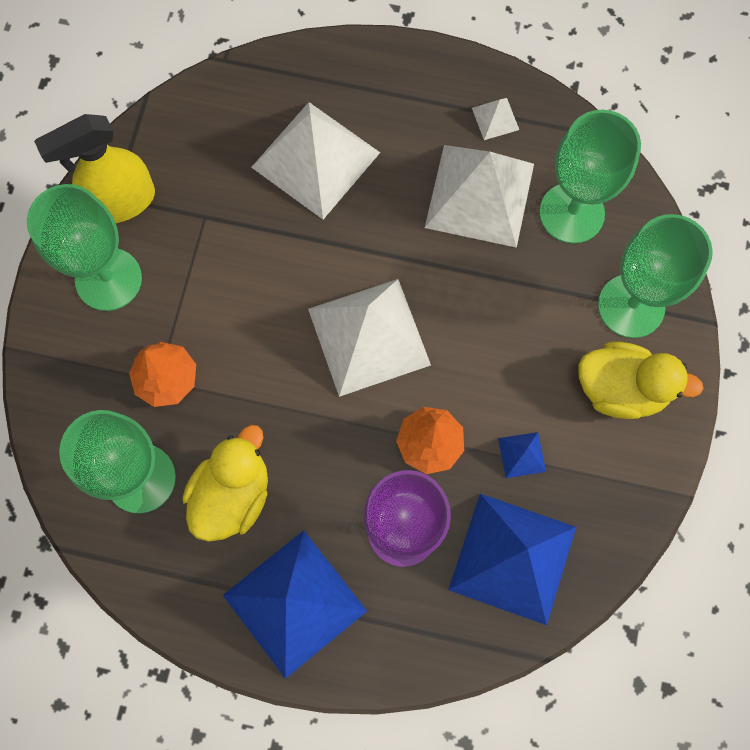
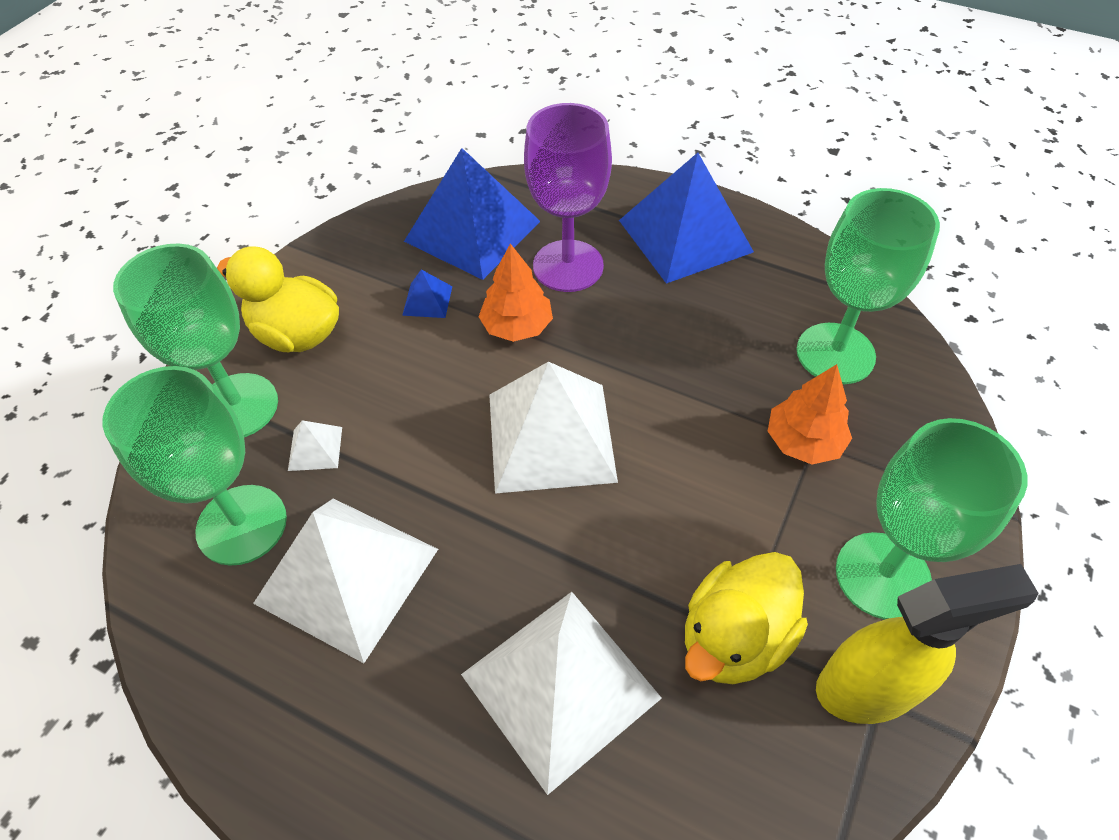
camera: 165 degrees left, 20 degrees down
yellow duck [182,425,268,542] -> yellow duck moved to [685,552,808,684]
white pyramid [472,98,519,140] -> white pyramid moved to [288,420,342,471]

